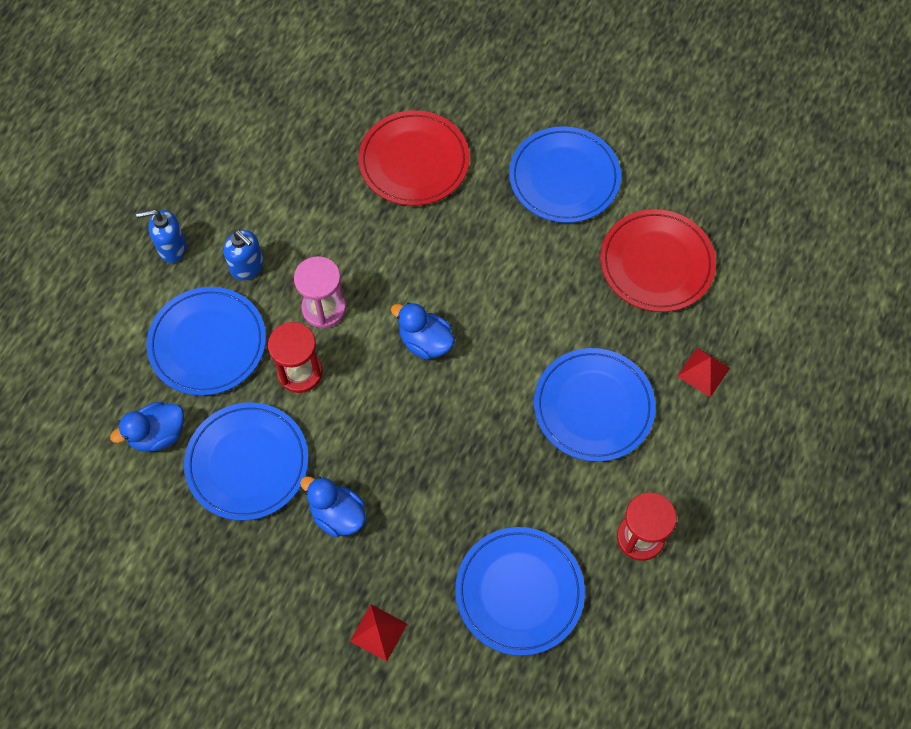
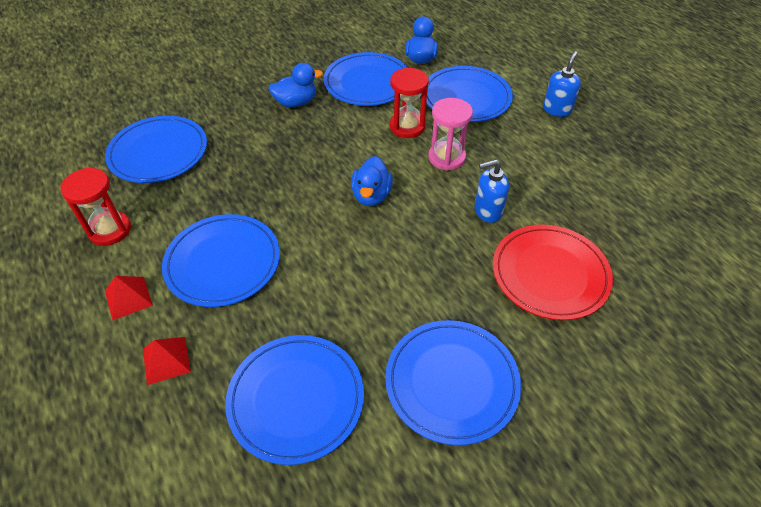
camera: 125 degrees right, 15 degrees down
blue soap dispenser [223,230,264,281] -> blue soap dispenser moved to [475,159,509,223]
red pyramid [350,604,407,661] -> red pyramid moved to [105,276,153,320]
blue duck [391,302,455,360] -> blue duck turned 120 degrees clockwise [351,156,393,206]
red plate [600,209,716,312] -> blue plate [225,335,364,465]

